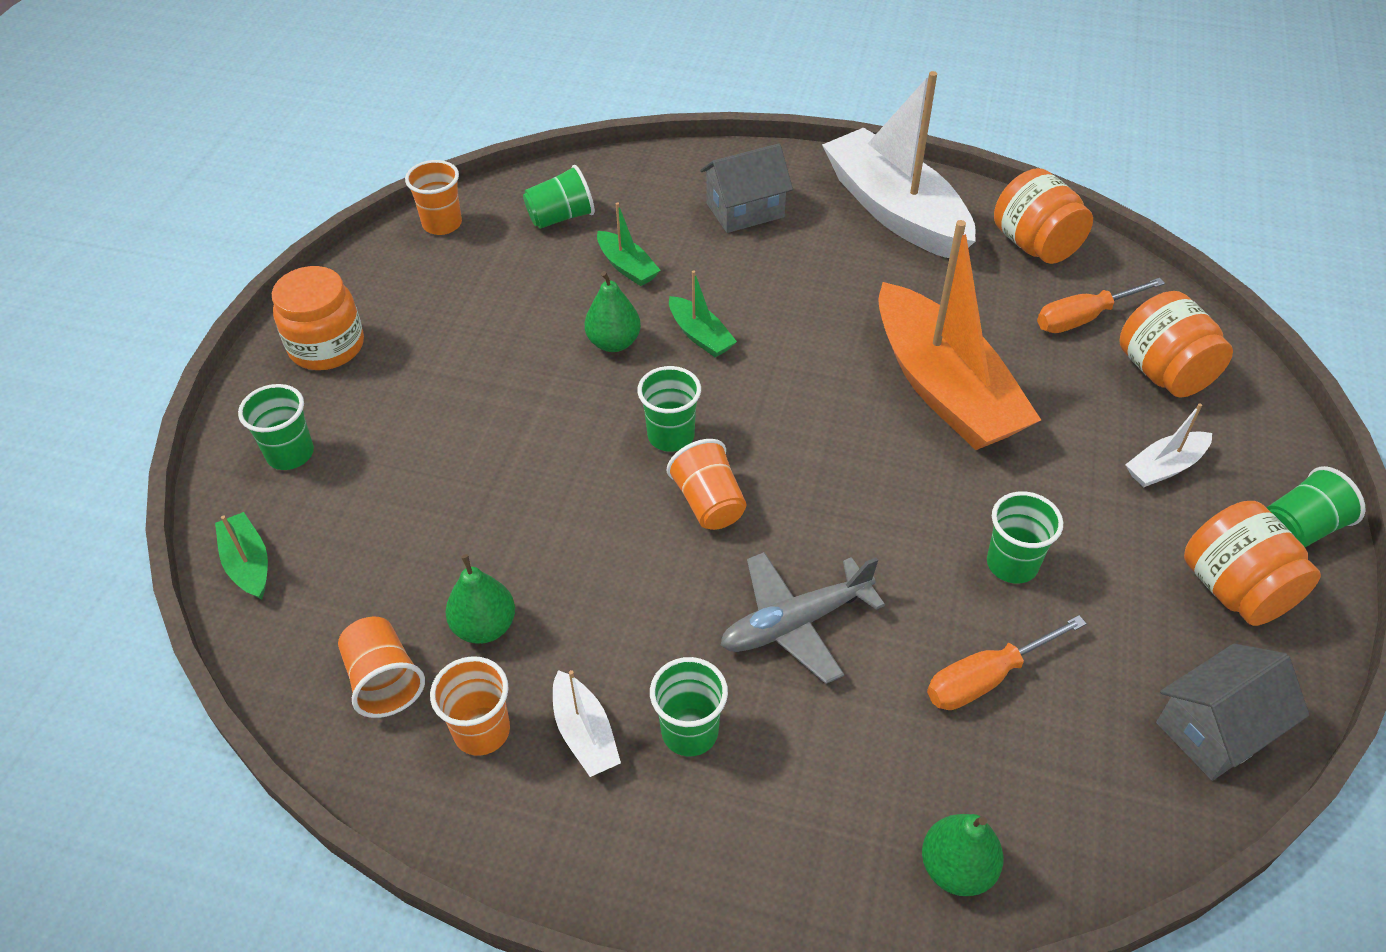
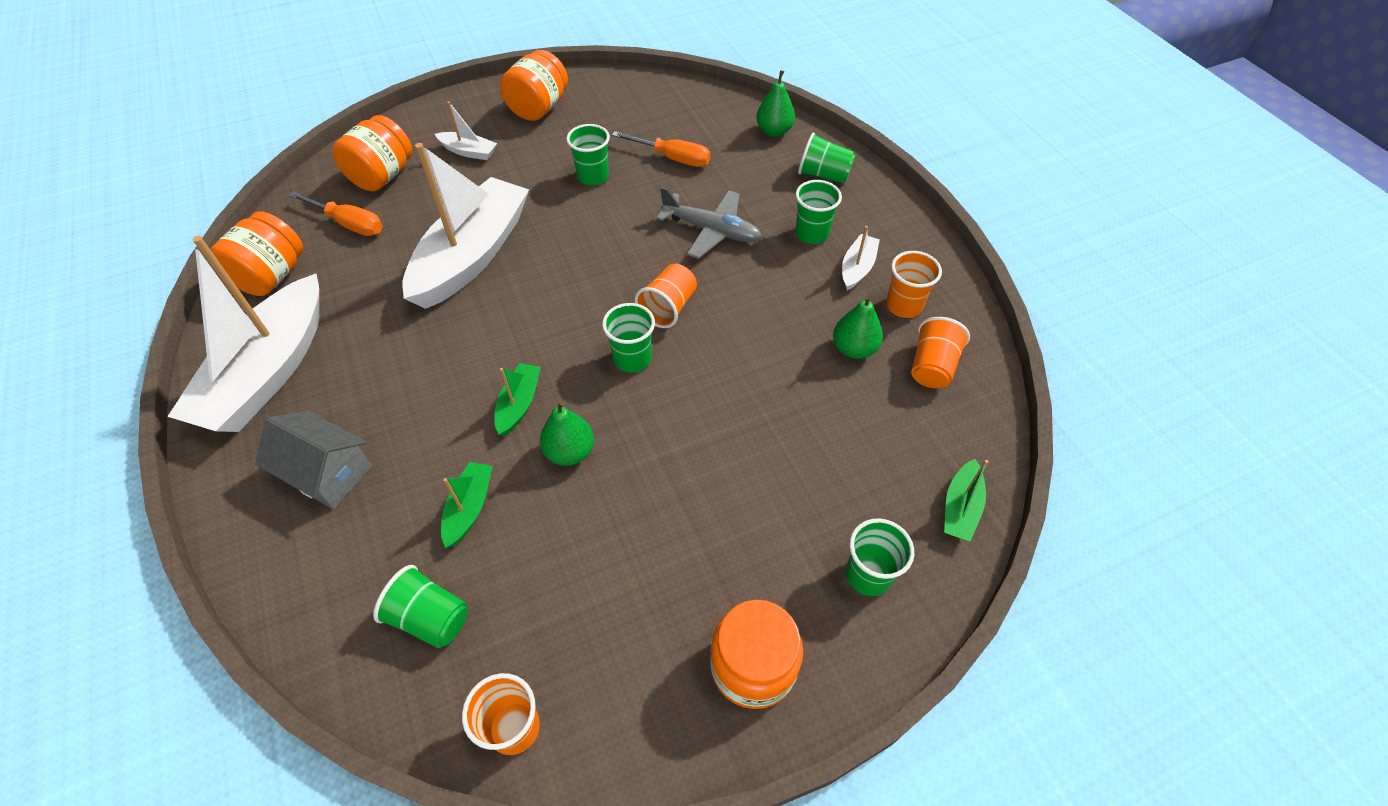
camera: 130 degrees left, 5 degrees up
orange boat [878,220,1041,450] -> white boat [402,143,529,309]
grey house [1156,643,1310,781] -> none
green cup [1266,466,1366,547] -> green cup moved to [798,133,856,183]

